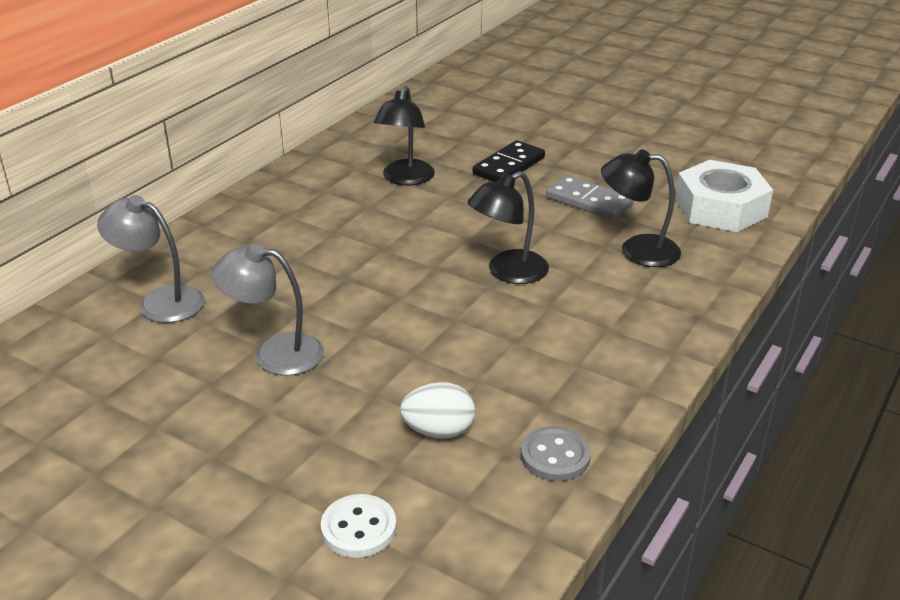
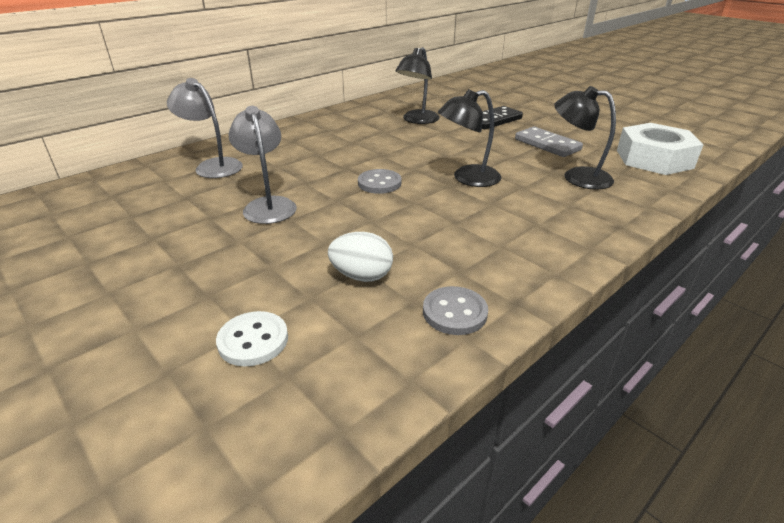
camera: 15 degrees right, 0 degrees up
grey lamp [212,243,324,376] -> grey lamp turned 45 degrees clockwise [228,106,297,224]
none -> grey button [358,169,402,194]

